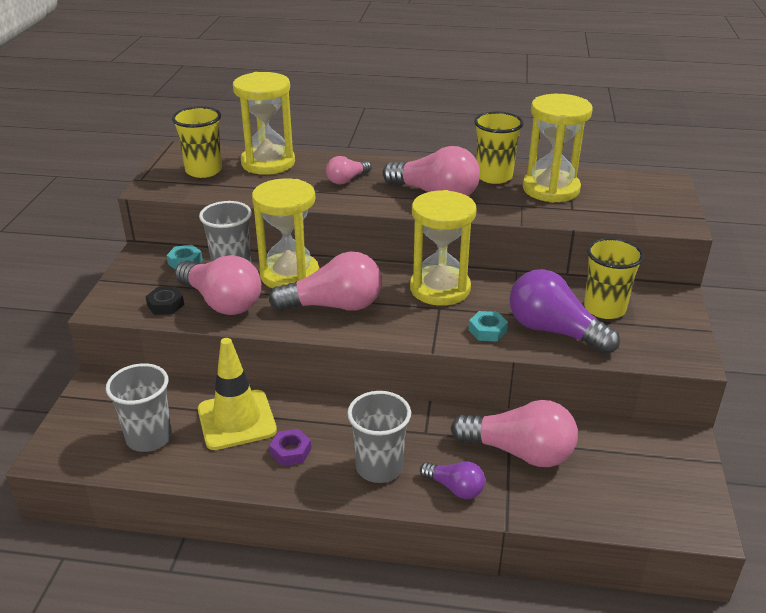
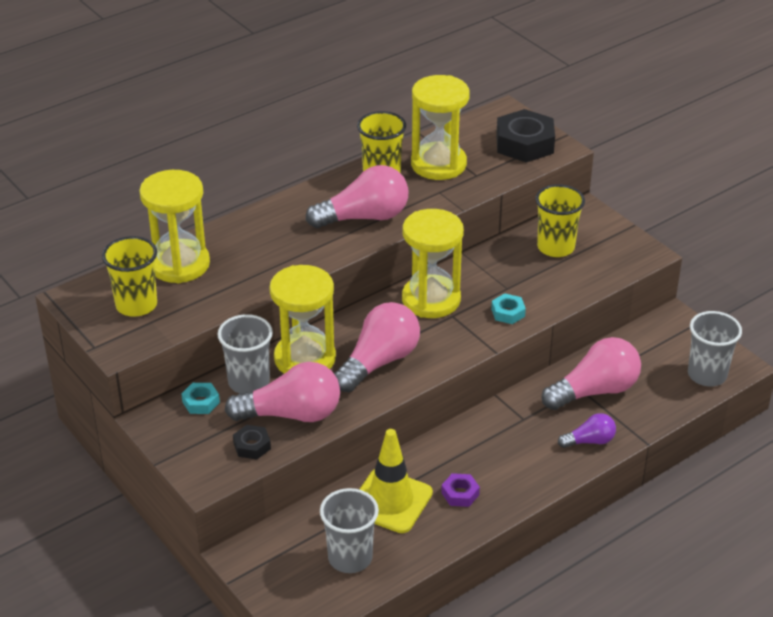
camera: 45 degrees left, 5 degrees up
pink light bulb [326,156,371,184] -> none
grey cup [347,391,411,483] -> grey cup moved to [688,311,742,386]
purple light bulb [509,269,620,354] -> none
none -> black nut [496,109,555,163]

